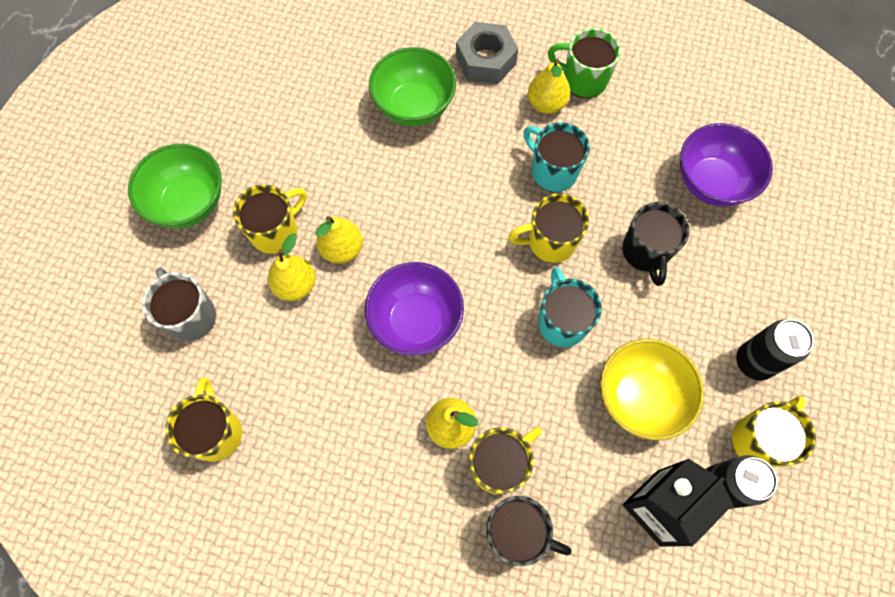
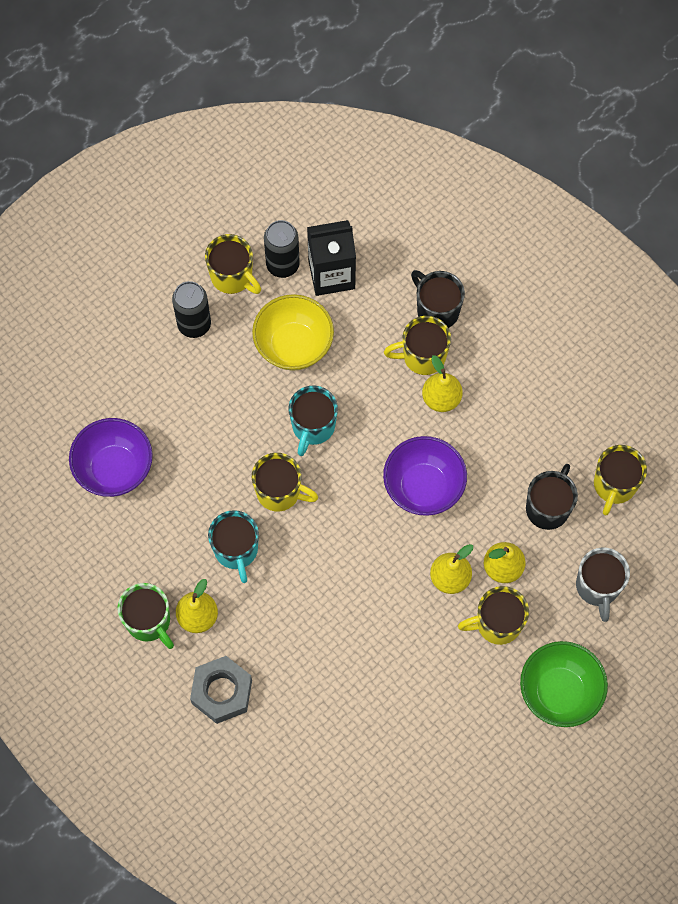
camera: 150 degrees left, 0 degrees up
green bowl [369,47,456,126] -> none
black mug [623,202,690,286] -> black mug moved to [526,464,578,530]
yellow mug [732,396,816,468] -> yellow mug turned 120 degrees counterclockwise [205,234,261,294]

